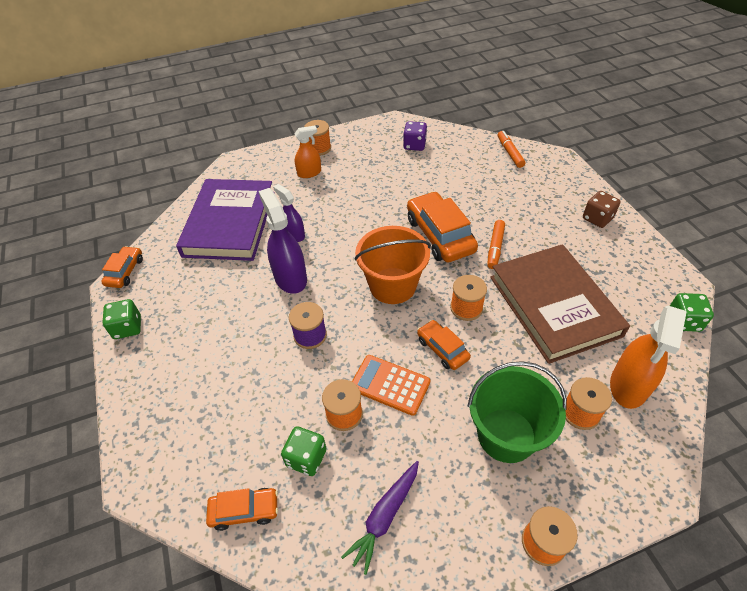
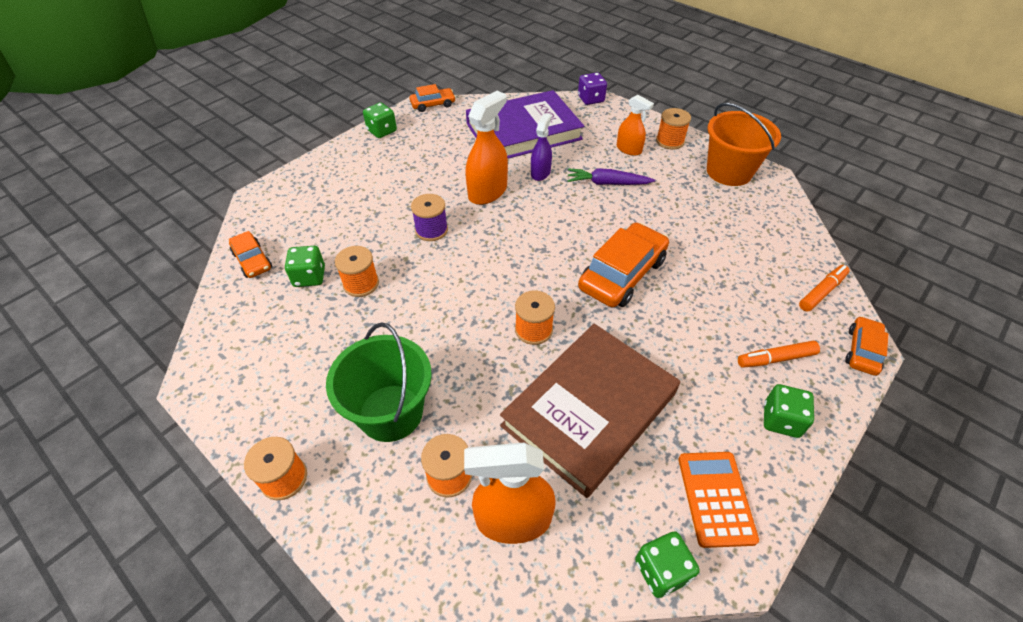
camera: 60 degrees right, 0 degrees up
purple spray bottle [259,188,307,294] -> orange spray bottle [465,91,508,205]
purple carrot [341,461,419,575] -> purple carrot moved to [568,168,655,185]
orange calculator [352,355,430,416] -> orange calculator moved to [678,452,759,548]
orange bucket [354,226,431,304] -> orange bucket moved to [707,103,781,186]
purple dice [403,121,427,151] -> purple dice moved to [578,73,607,105]
orange car [417,320,471,370] -> orange car moved to [845,316,888,376]
orange marker [487,220,505,269] -> orange marker moved to [738,341,820,368]
brown dice [583,191,621,228] -> green dice [764,384,814,438]

